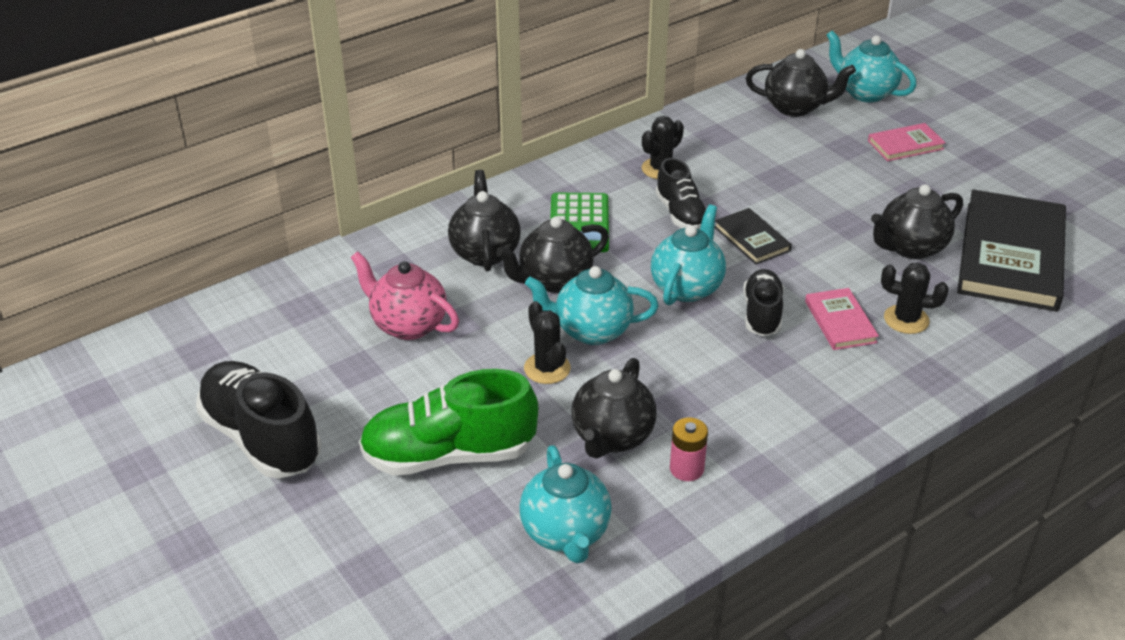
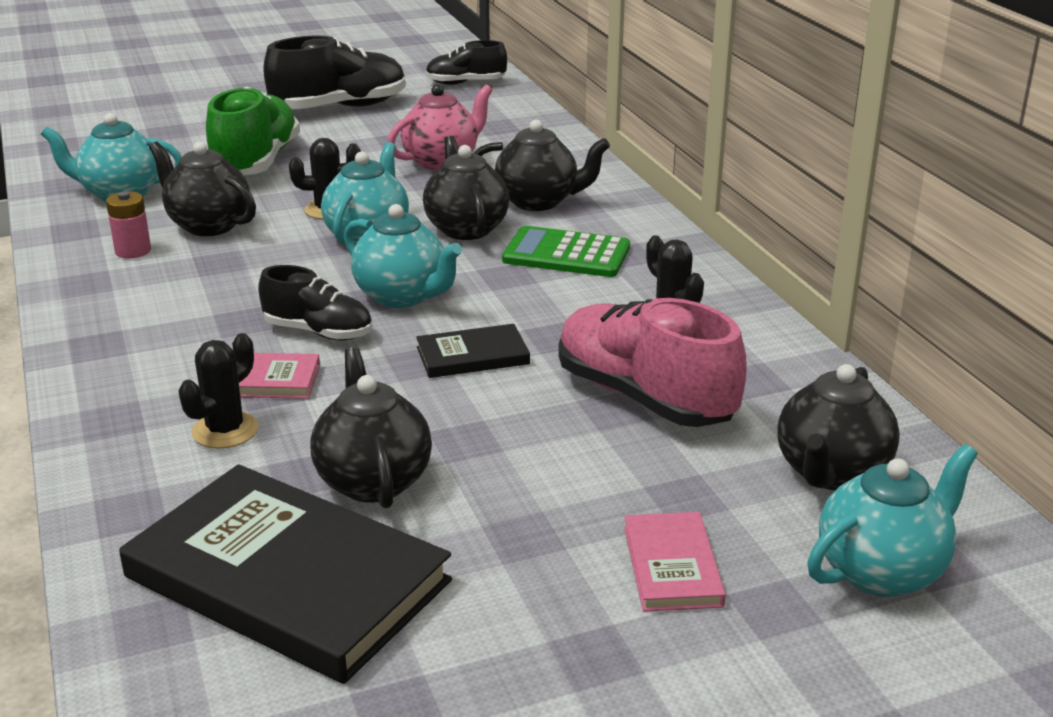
camera: 105 degrees right, 10 degrees down
black shoe [655,158,706,229] -> black shoe moved to [425,40,507,85]
none -> pink shoe [558,298,746,427]

